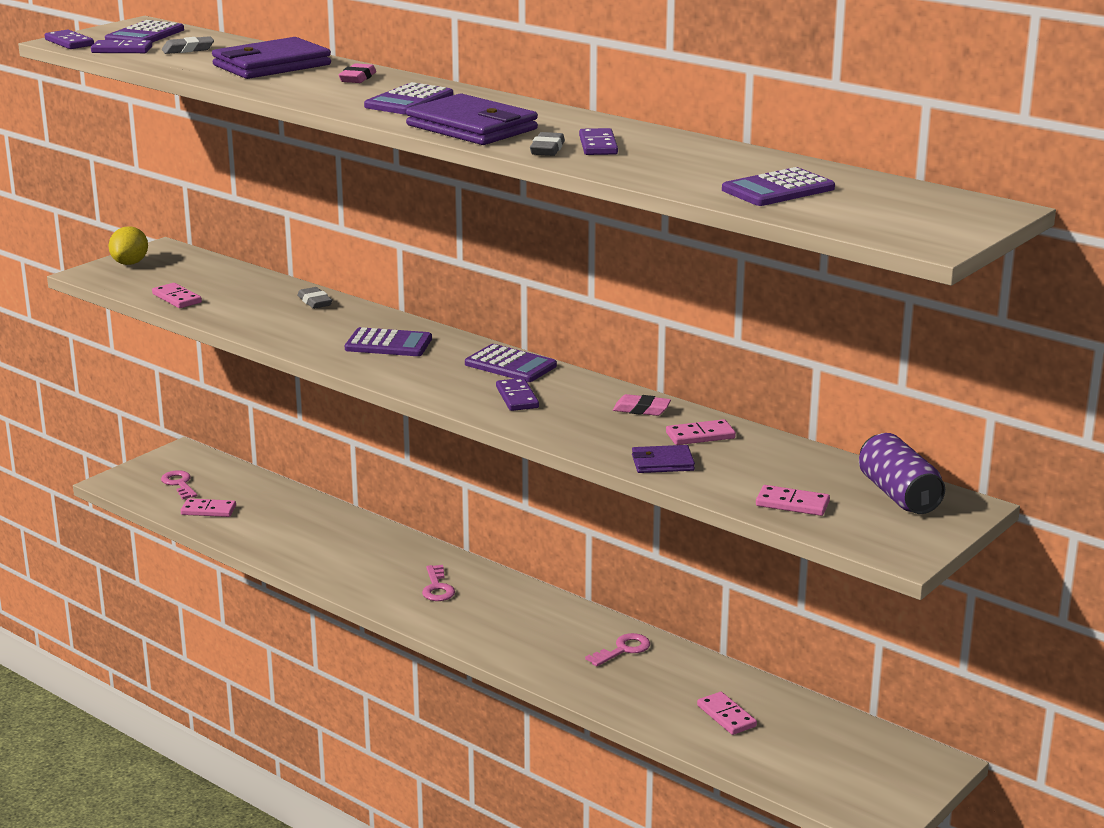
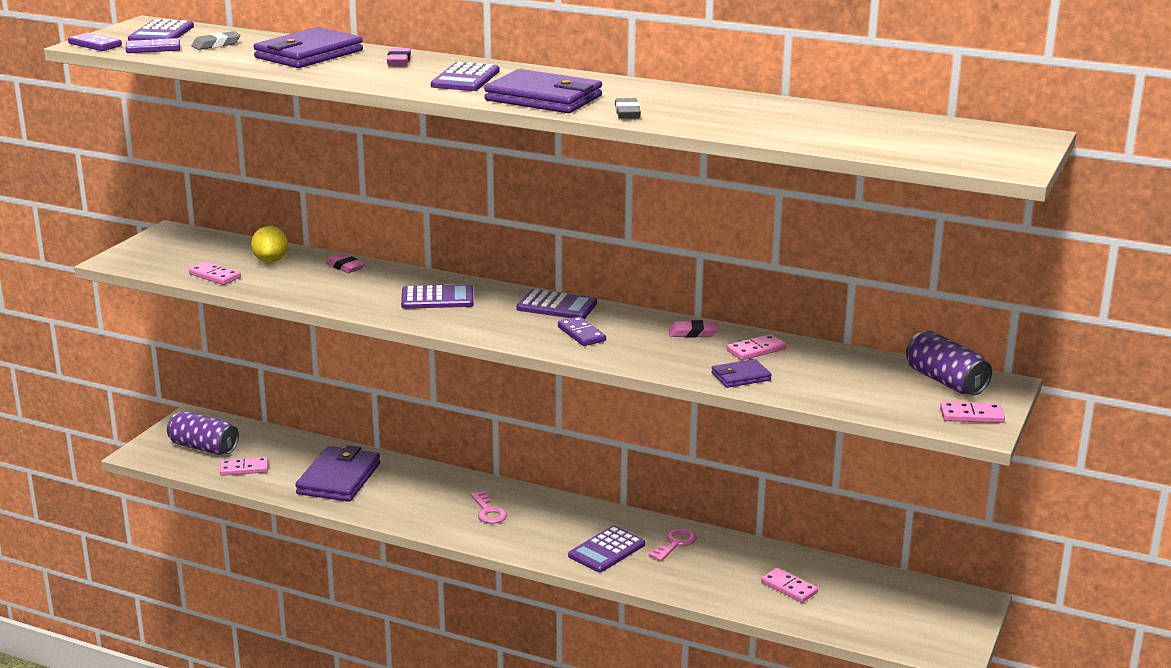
camera: 15 degrees left, 0 degrees up
yellow lemon [109,226,148,265] -> yellow lemon moved to [251,226,288,263]
pink key [161,470,197,499] -> purple can [167,411,239,455]
grey eraser [297,287,332,309] -> pink eraser [326,253,365,273]
purple domino [579,128,618,155] -> none
purple calculator [722,167,835,206] -> purple calculator moved to [568,526,645,572]
pink domino [756,485,830,516] -> pink domino moved to [940,402,1005,423]
none -> purple wallet [295,445,380,502]

